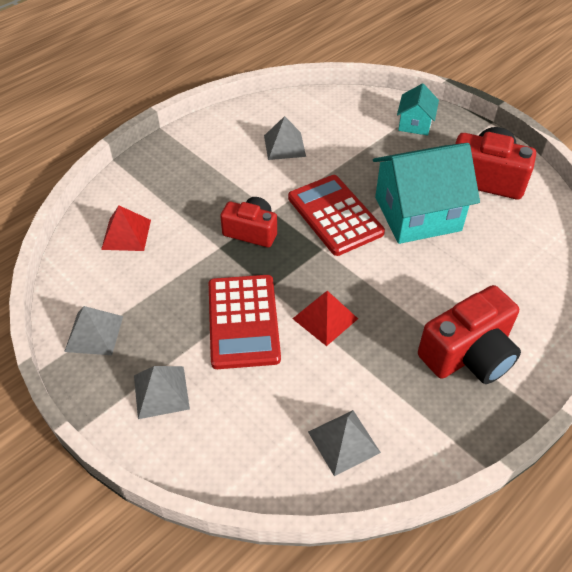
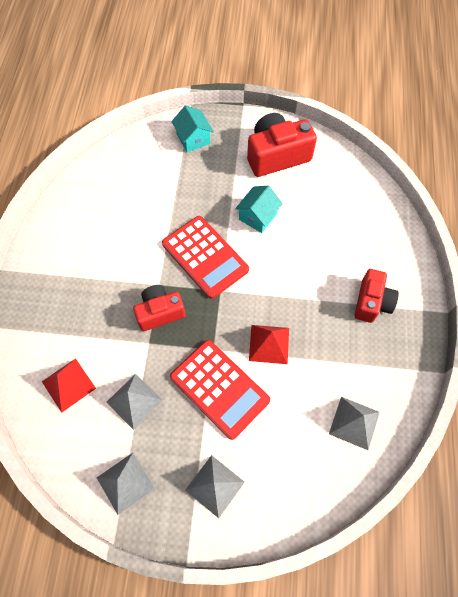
camera: 40 degrees left, 15 degrees up
grey pyramid [264,116,306,160] -> grey pyramid moved to [106,374,162,430]
red calculator [288,175,385,256] -> red calculator turned 150 degrees counterclockwise [162,216,249,299]
turquoise house [373,143,480,244] -> turquoise house [235,186,283,233], size x0.50
red camera [418,285,521,384] -> red camera [355,269,399,323], size x0.65

